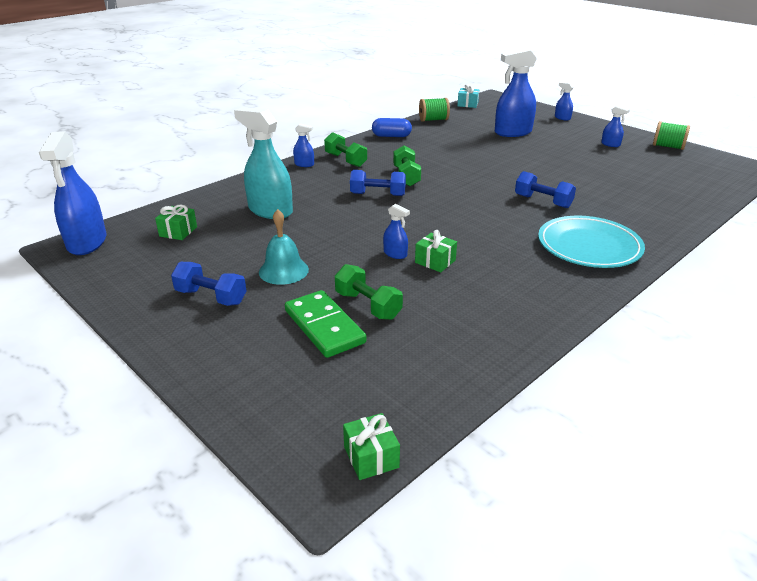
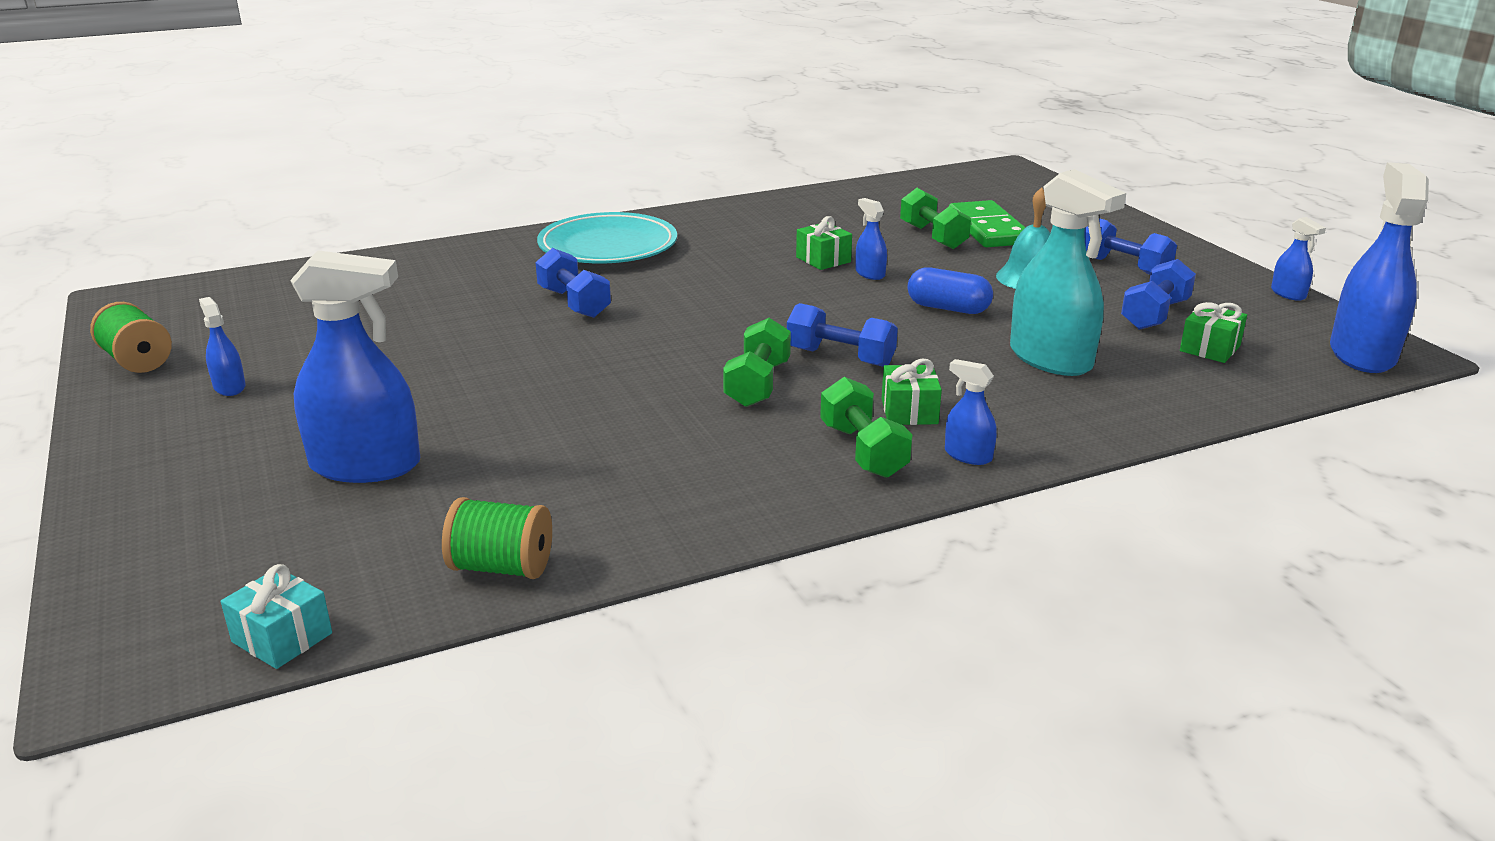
camera: 160 degrees left, 5 degrees down
green gift [343,413,400,480] -> green gift moved to [882,358,942,425]
blue capsule [372,118,412,137] -> blue capsule moved to [907,267,993,314]
blue spray bottle [555,82,574,120] -> blue spray bottle moved to [1271,217,1326,301]
none -> blue dumbbell [1121,259,1196,330]

